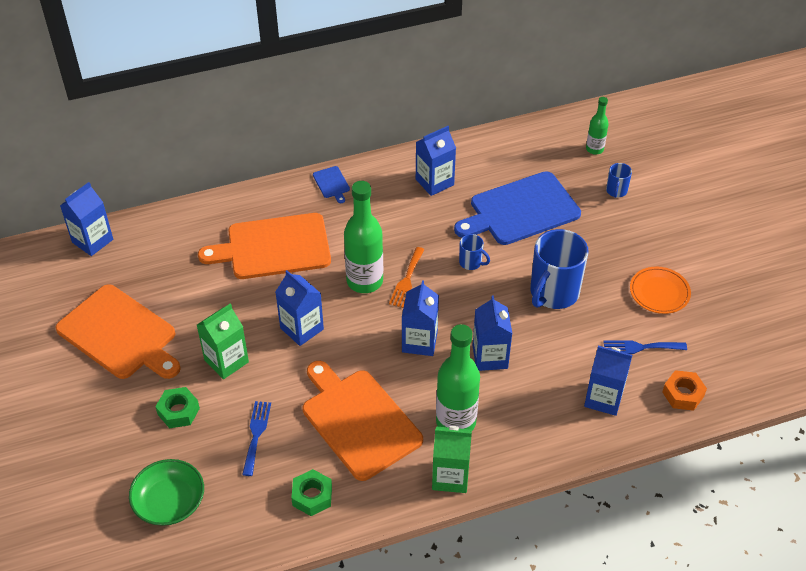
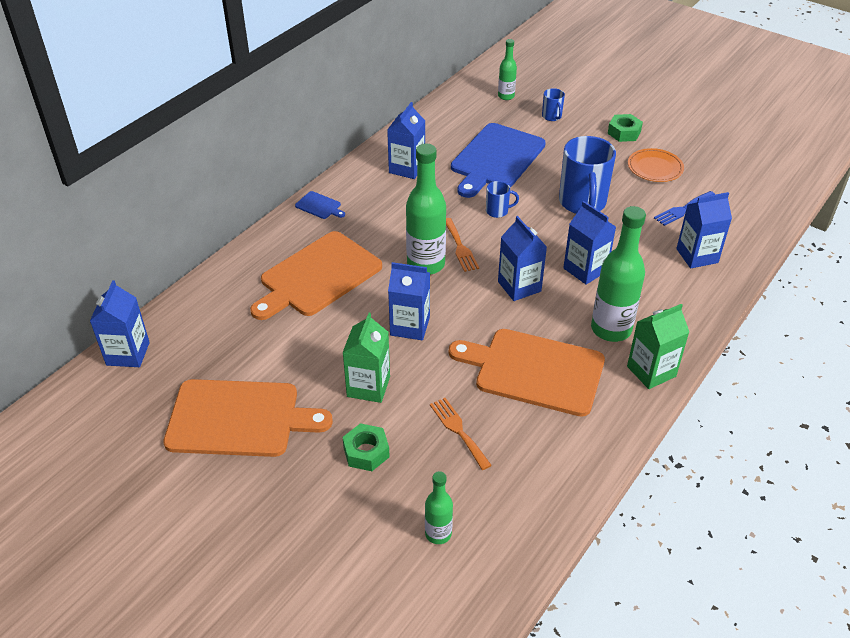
camera: 35 degrees left, 5 degrees down
green bowl [129,459,204,526] -> green bottle [425,471,453,544]
blue fork [242,401,271,476] -> orange fork [430,398,492,470]
green nut [291,469,332,516] -> green nut moved to [608,114,643,142]
orange nut [662,370,707,411] -> none

